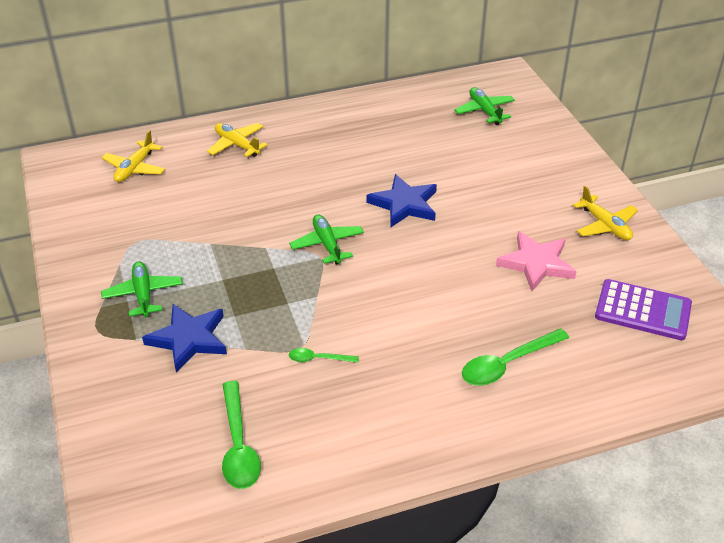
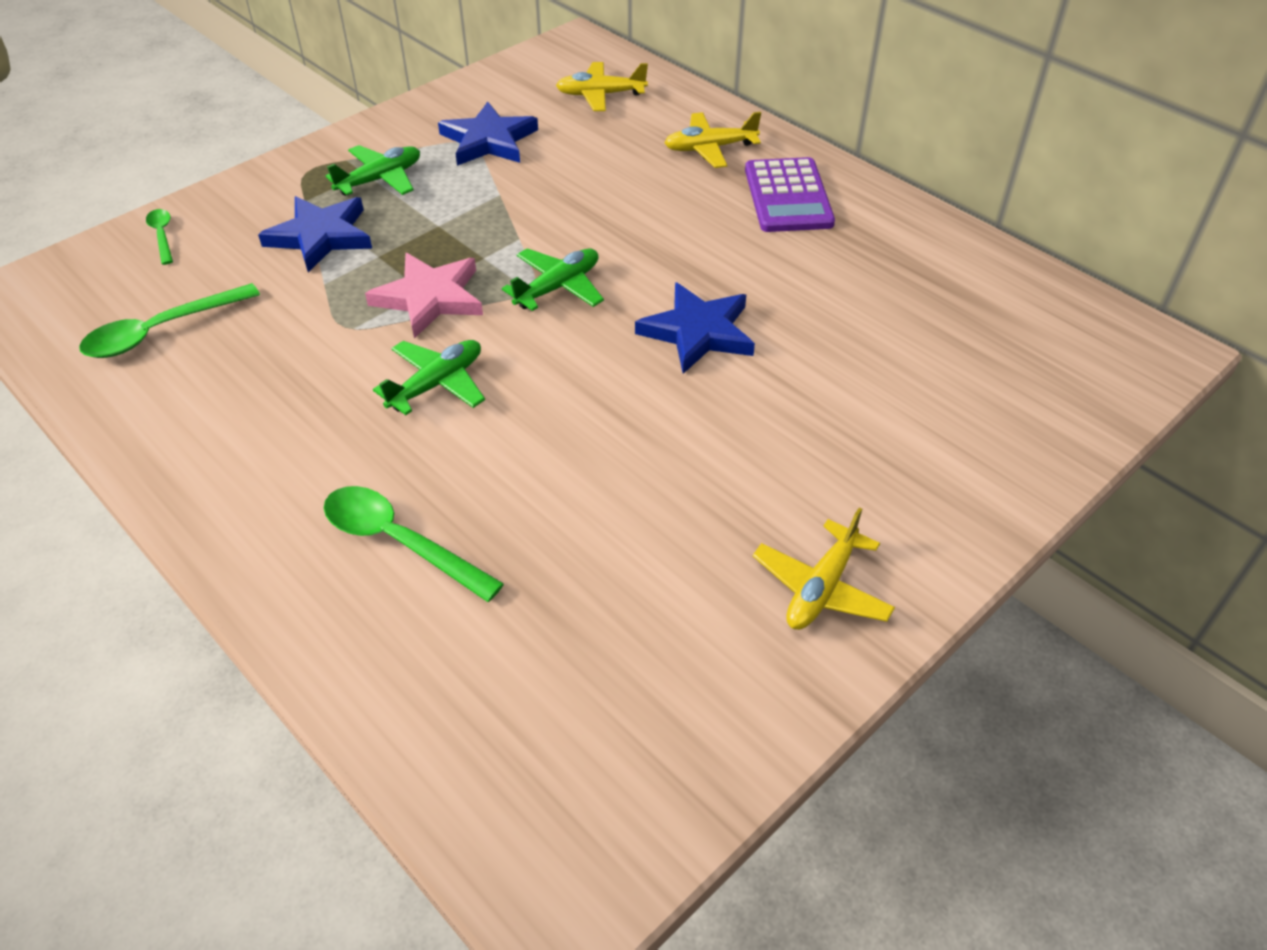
camera: 65 degrees right, 5 degrees up
yellow plane [207,123,267,157] -> yellow plane turned 120 degrees counterclockwise [664,112,761,168]
green spoon [289,348,359,363] -> green spoon moved to [146,209,173,265]
green plane [454,87,515,125] -> green plane moved to [373,340,485,415]
pink star [496,231,577,291] -> pink star moved to [365,253,483,339]
purple calculator [595,279,692,340] -> purple calculator moved to [745,157,835,232]
none -> blue star [438,101,538,166]

